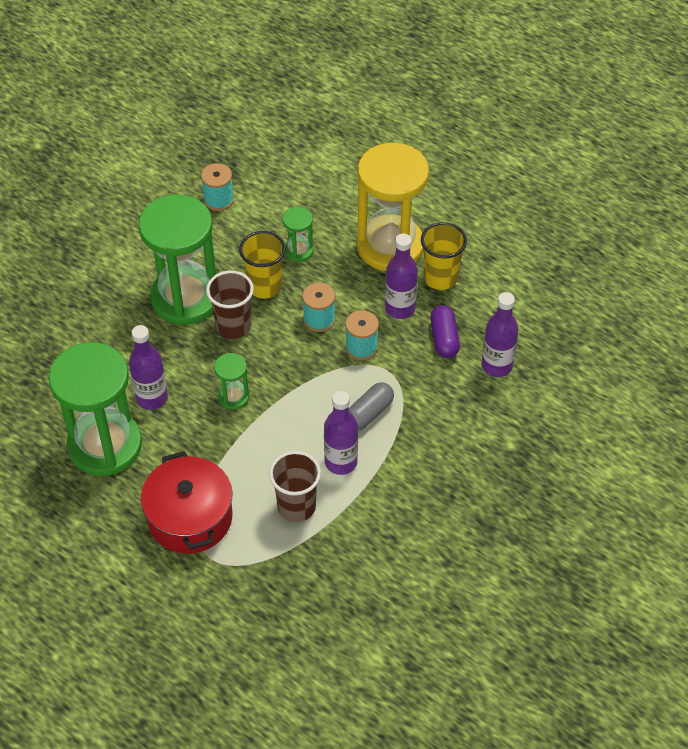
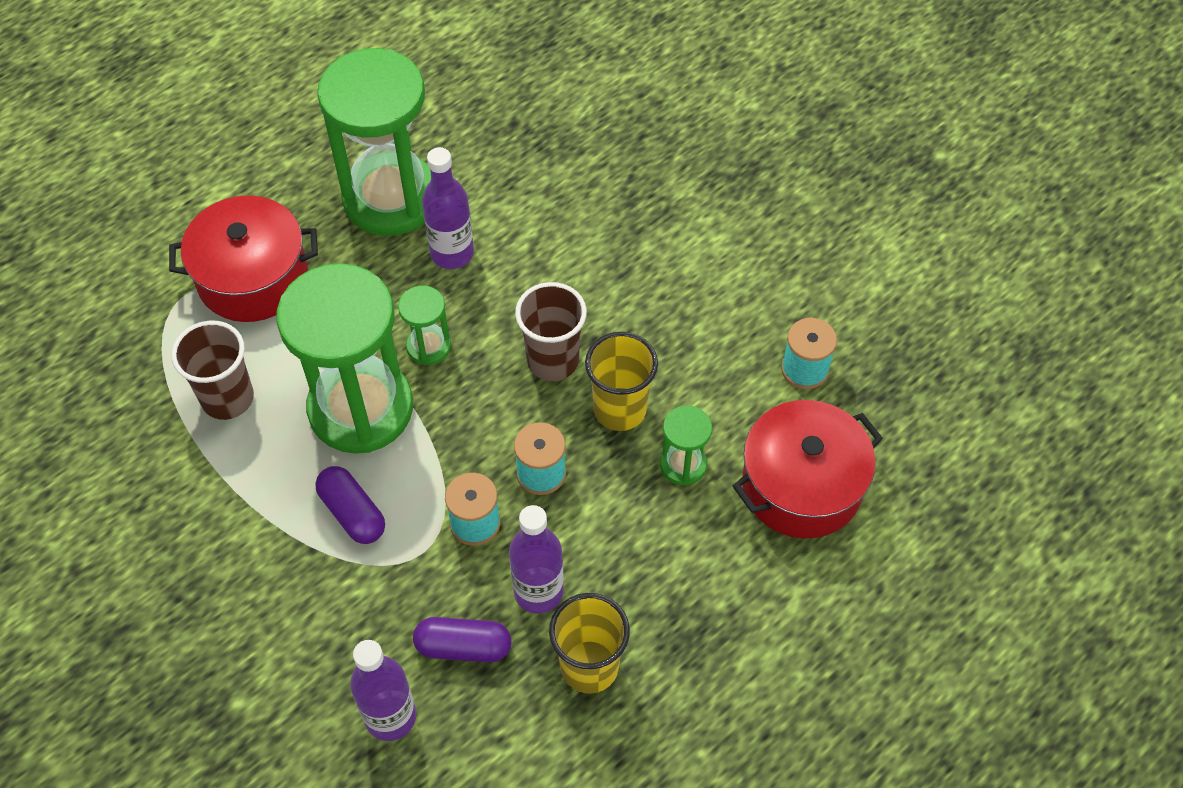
camera: 100 degrees right, 5 degrees up
green hourglass [139,195,216,325] -> green hourglass moved to [277,263,413,454]
purple bottle [324,391,358,475] -> none
grey capsule [349,382,394,431] -> purple capsule [315,466,385,544]
yellow hourglass [357,143,429,271] -> none
none -> red pot [733,400,883,539]

